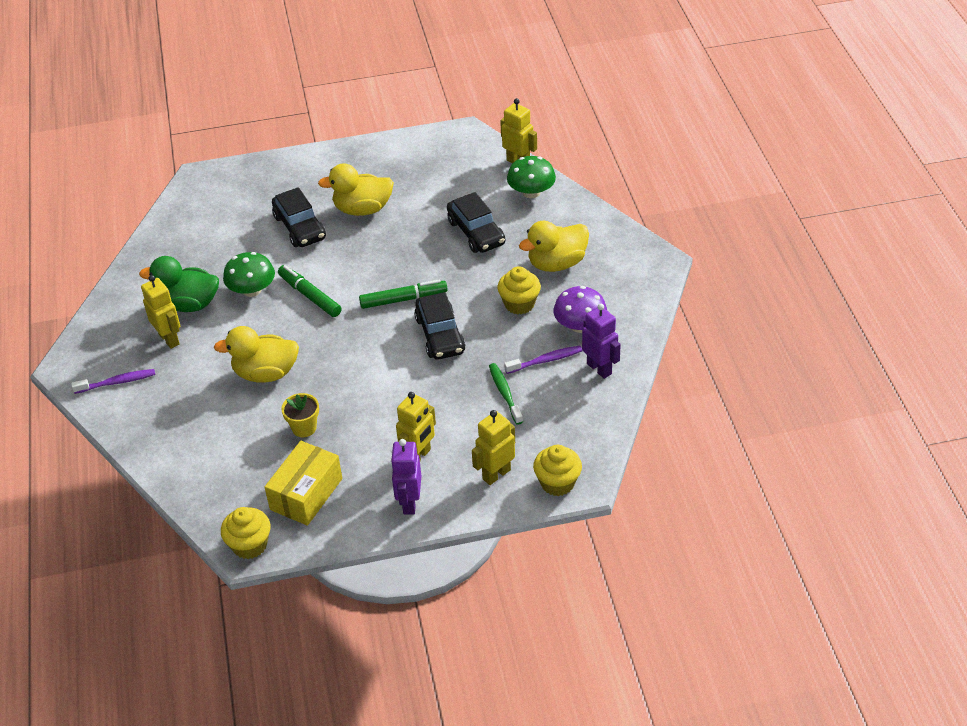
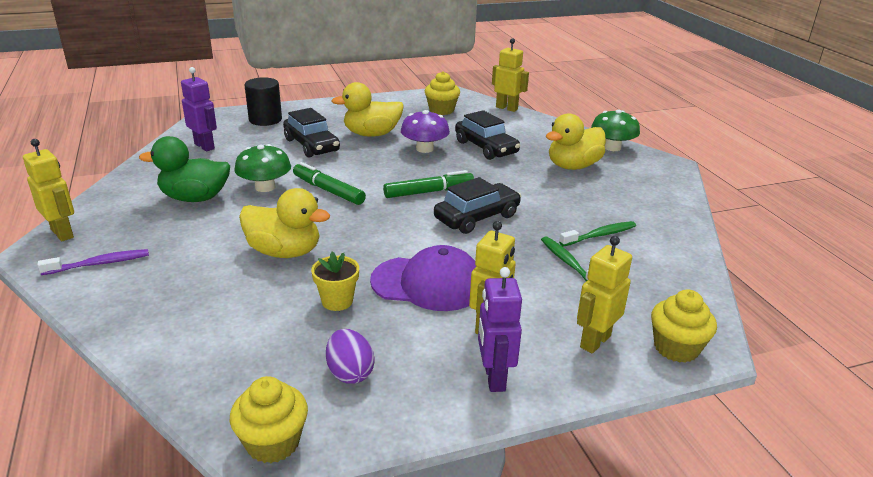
camera: 10 degrees left, 15 degrees down
yellow robot [141,275,180,349] -> yellow robot moved to [23,139,74,241]
yellow duck [214,326,299,382] -> yellow duck turned 150 degrees counterclockwise [239,188,330,258]
yellow box [265,441,342,526] -> purple egg [326,329,374,384]
black car [414,292,466,360] -> black car turned 105 degrees counterclockwise [434,177,521,234]
yellow cupcake [497,266,541,315] -> yellow cupcake moved to [425,71,460,115]
purple toothbrush [504,346,583,374] -> green toothbrush [559,221,636,246]
green mushroom [507,156,556,198] -> green mushroom moved to [591,110,640,151]
purple mushroom [553,286,607,333] -> purple mushroom moved to [401,110,450,153]
purple robot [582,304,621,379] -> purple robot moved to [181,67,217,151]
none -> black cylinder [245,77,282,126]
none -> purple cap [370,245,476,311]

